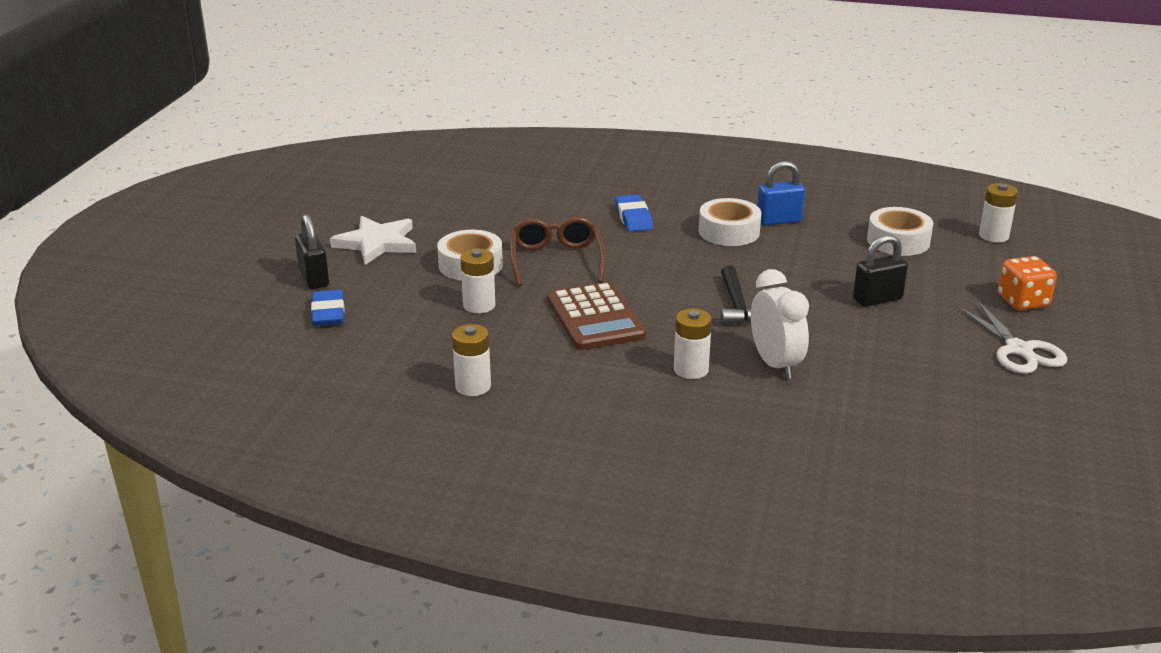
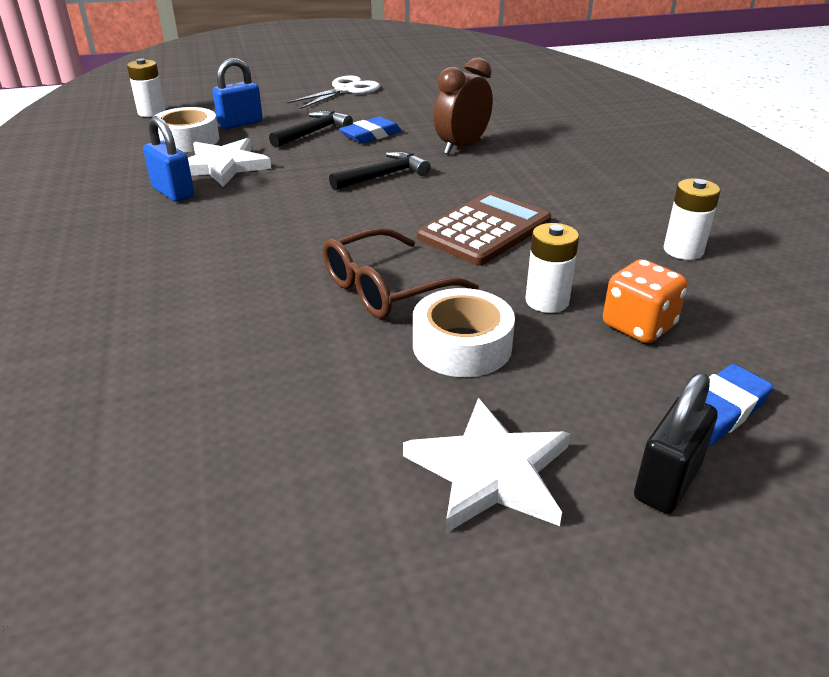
camera: 120 degrees left, 5 degrees up
blue eraser [615,195,653,232] -> blue eraser moved to [340,117,402,144]
white battery [674,308,712,379] -> none
white tape [699,198,761,246] -> none
white clock [751,269,809,379] -> brown clock [434,57,493,155]
black padlock [853,235,908,307] -> black hammer [269,110,353,148]
orange dice [998,256,1057,310] -> orange dice moved to [603,259,687,343]
none -> white star [188,138,271,187]
none -> blue padlock [212,58,263,129]

